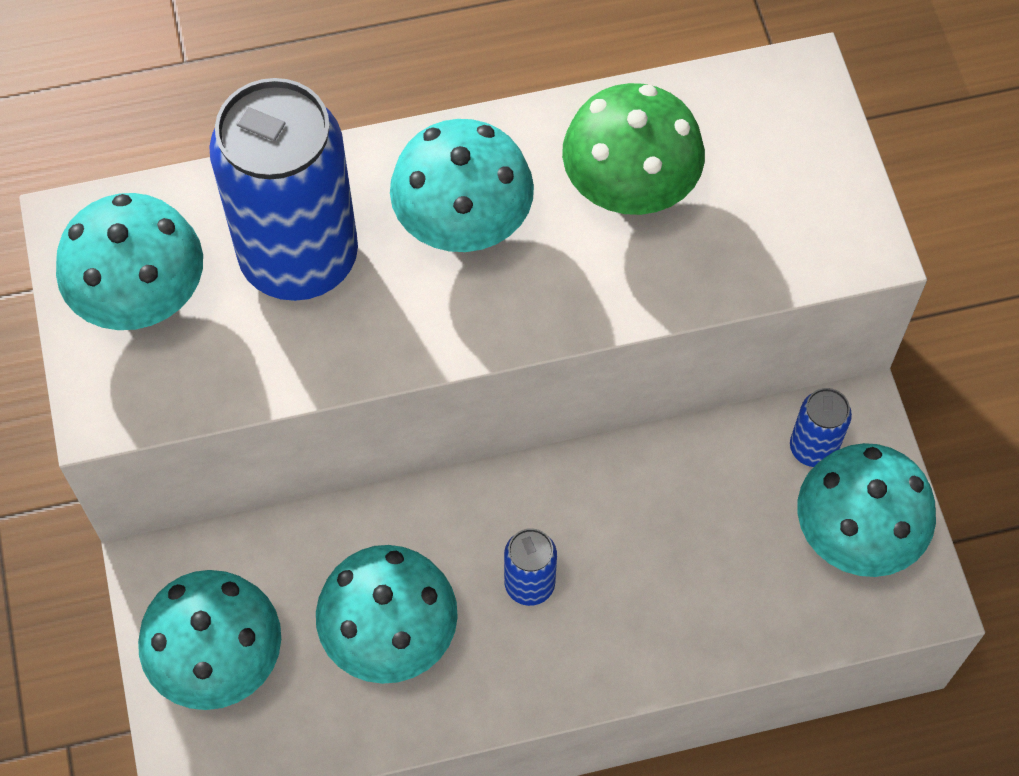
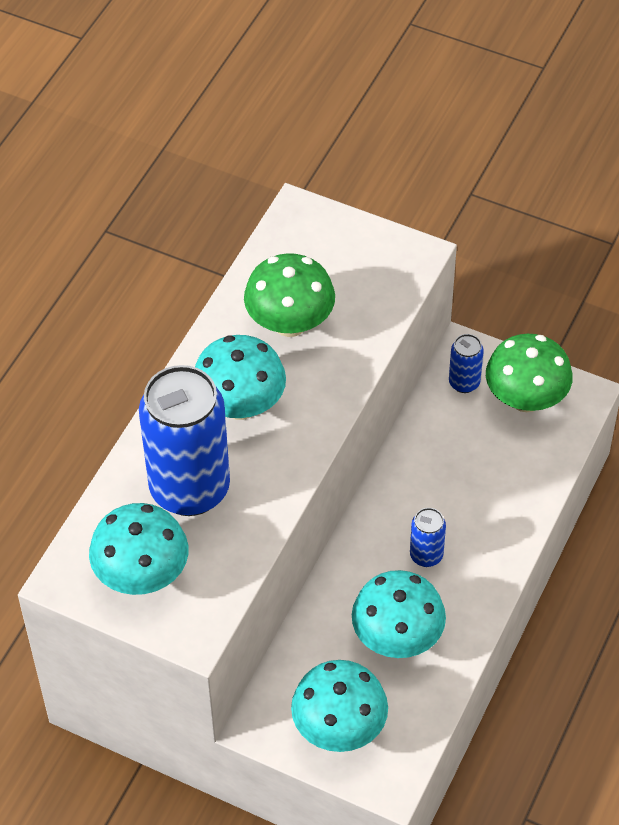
camera: 50 degrees left, 10 degrees down
turquoise mushroom [798,443,936,577] -> green mushroom [486,334,573,412]

